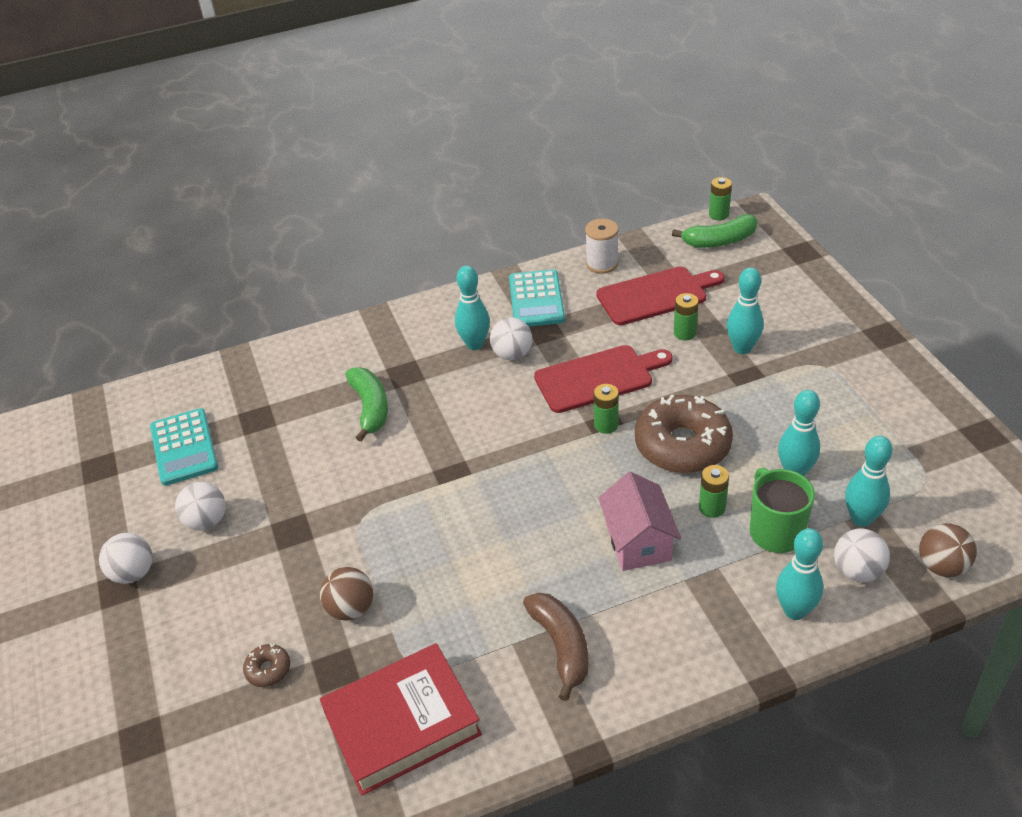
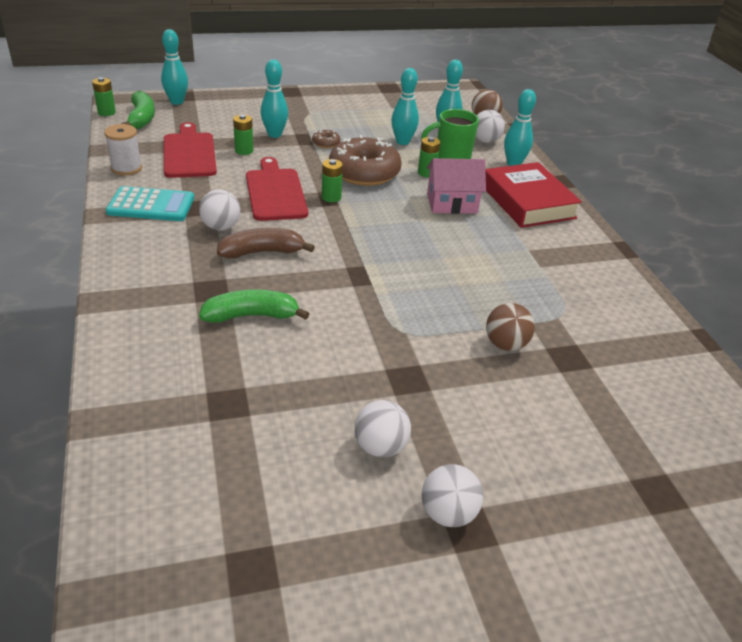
camera: 90 degrees left, 5 degrees down
turquoise calculator [150,408,218,486] -> none
brown donut [243,644,290,687] -> brown donut moved to [312,129,340,148]
red book [320,643,482,796] -> red book moved to [485,162,582,228]
turquoise bowling pin [455,265,490,350] -> turquoise bowling pin moved to [161,29,188,105]
brown banana [523,593,588,701] -> brown banana moved to [217,228,315,258]

